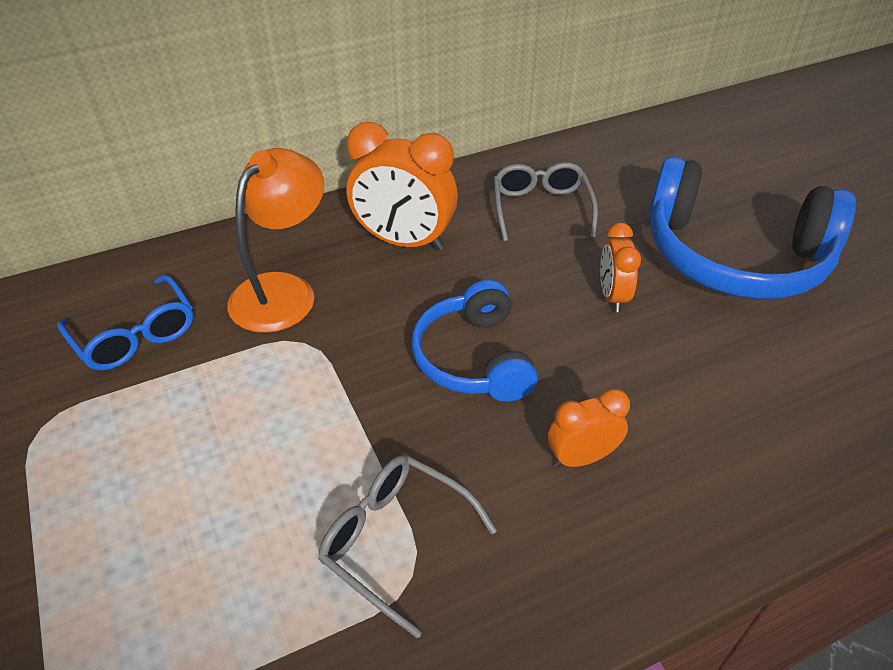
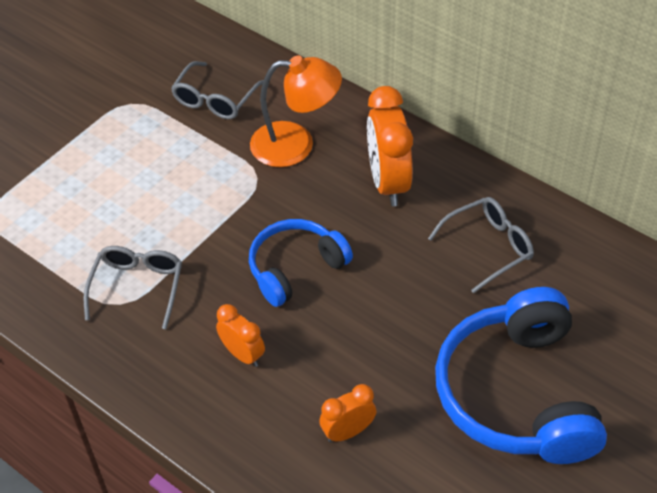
camera: 65 degrees right, 5 degrees up
blue glasses [57,275,194,371] -> grey glasses [171,61,264,119]
orange clock [600,223,641,312] -> orange clock moved to [319,384,376,442]

